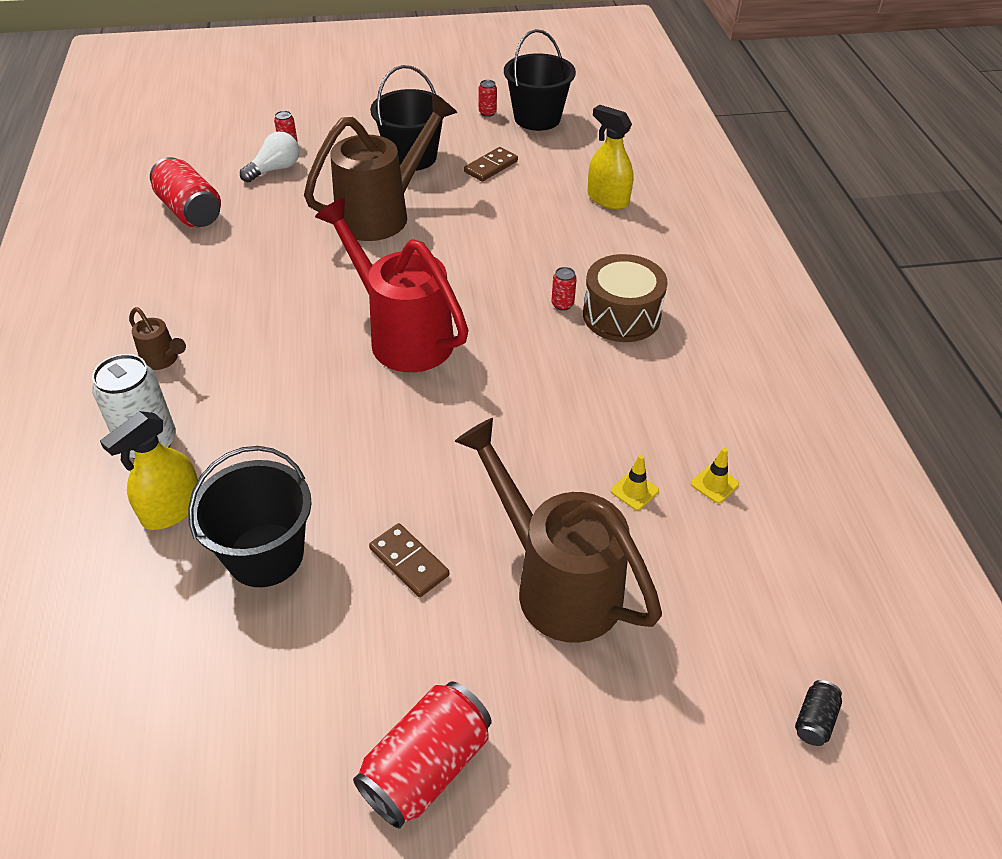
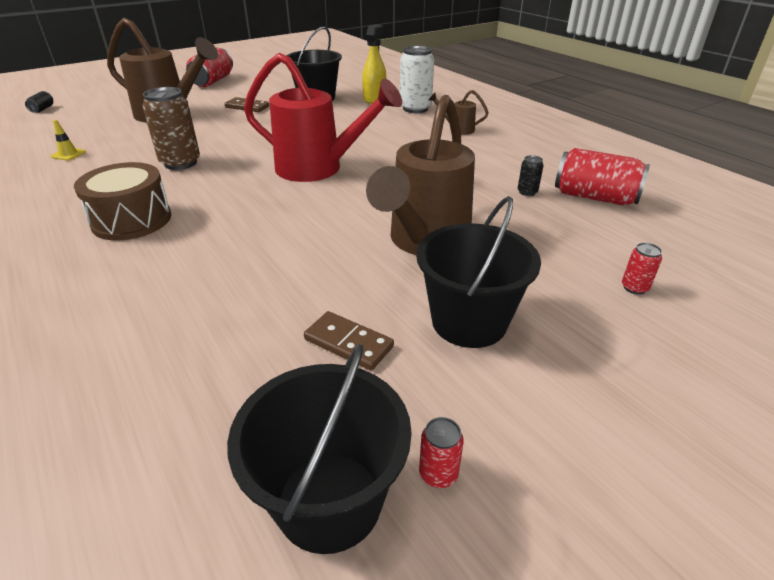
camera: 155 degrees right, 10 degrees down
white light bulb [240,131,299,182] -> none
brown domino [464,147,518,182] -> brown domino turned 75 degrees counterclockwise [304,311,394,370]
red can [552,267,577,311] -> none
yellow spray bottle [587,105,633,209] -> none
yellow traffic cone [611,455,659,510] -> none
none -> brown can [142,87,200,170]
none -> black can [518,155,543,196]

